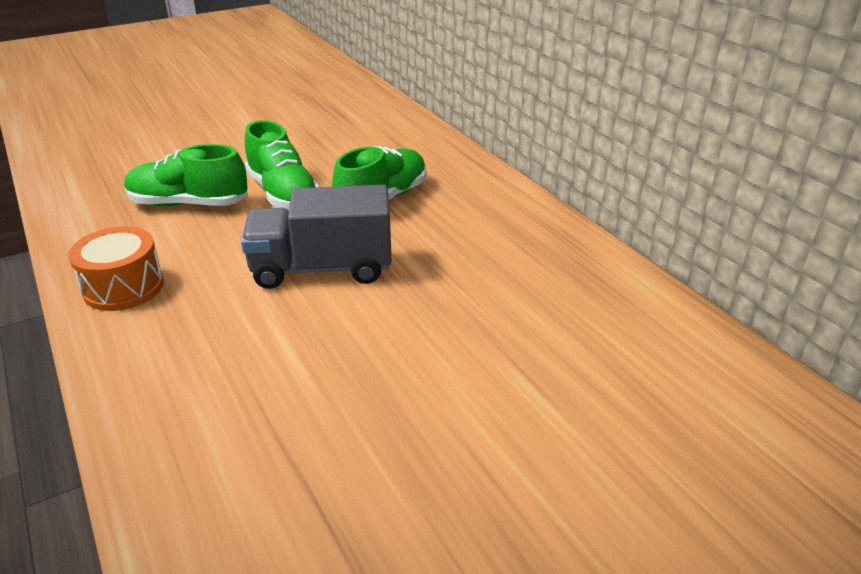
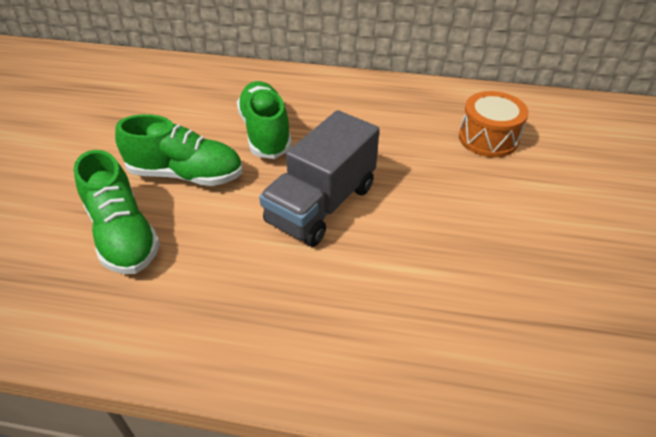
camera: 50 degrees left, 10 degrees up
orange drum [68,226,164,311] -> orange drum moved to [459,91,529,157]
green shoe [124,144,248,206] -> green shoe turned 75 degrees counterclockwise [74,150,160,274]

